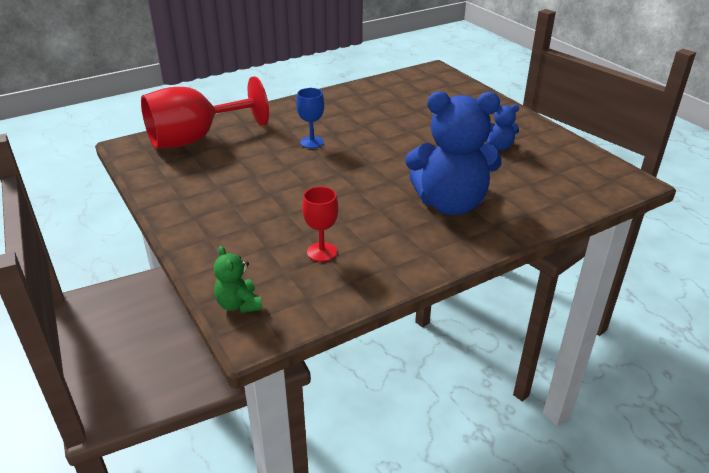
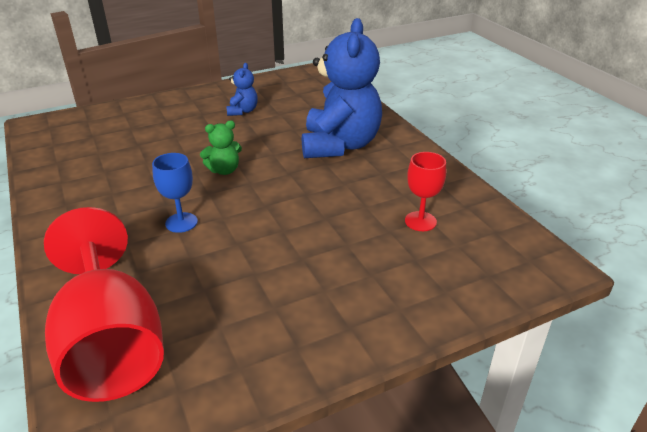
camera: 85 degrees left, 0 degrees up
green teddy bear [214,246,262,313] -> green teddy bear moved to [200,120,242,175]

